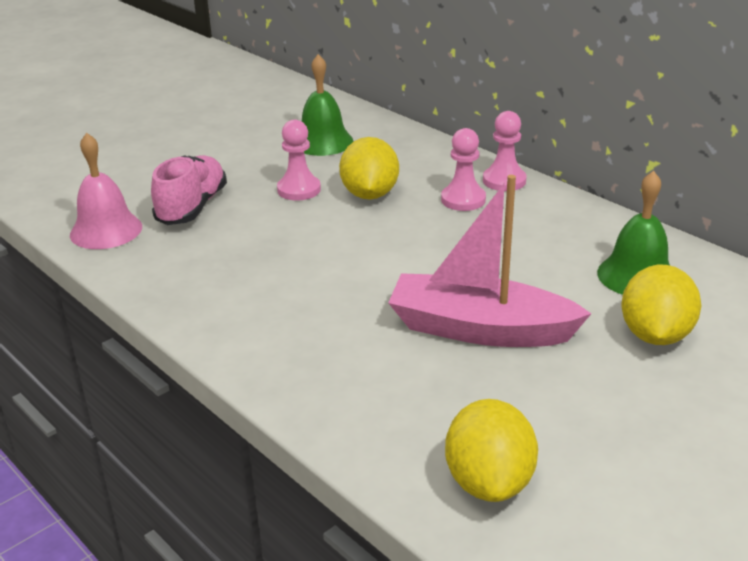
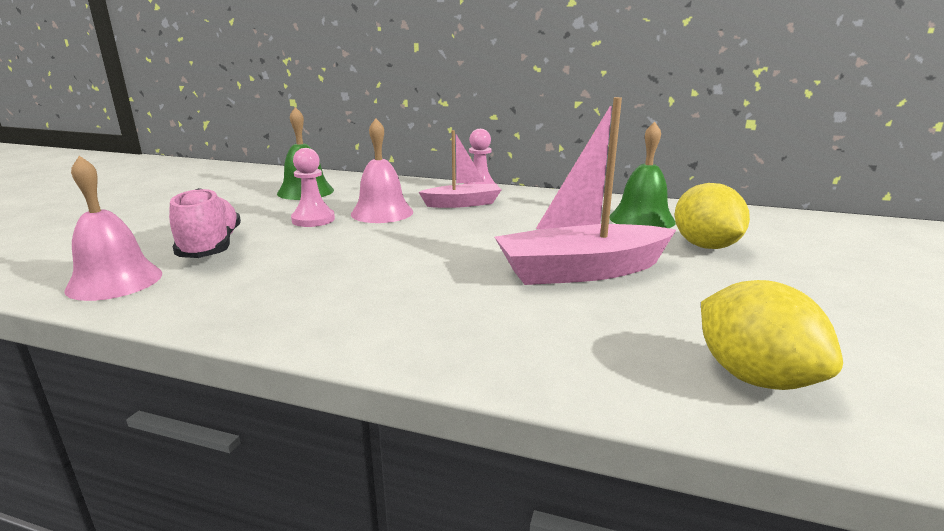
camera: 30 degrees left, 10 degrees down
yellow lemon [339,137,399,200] -> pink bell [351,118,413,223]
pink pawn [441,128,486,211] -> pink boat [419,130,502,208]

